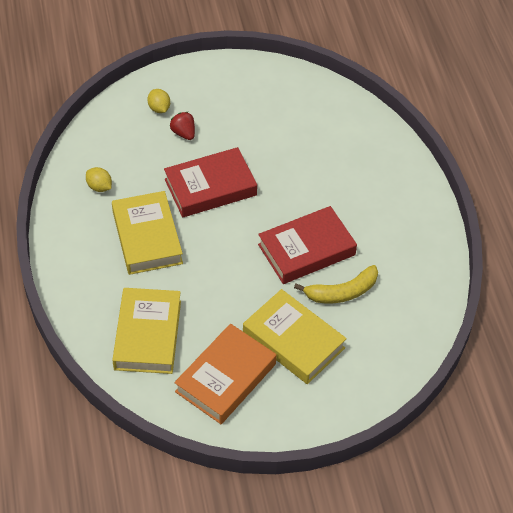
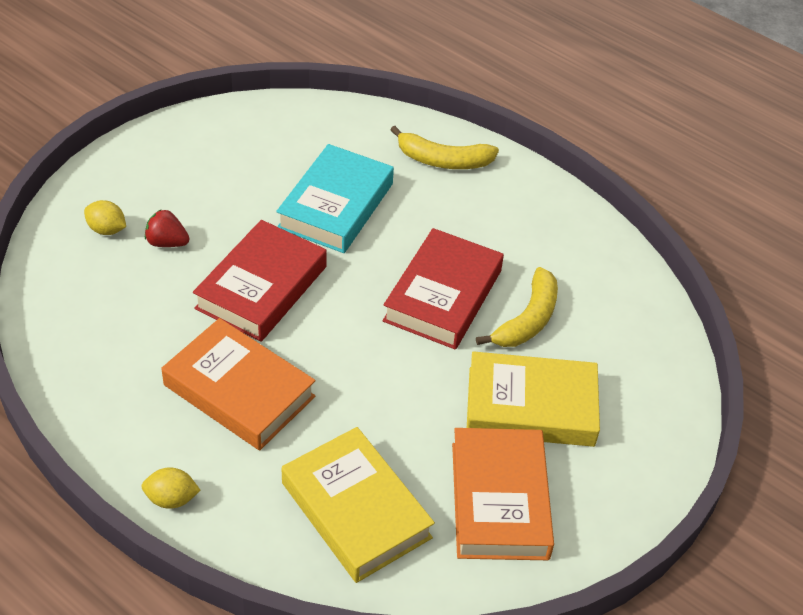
camera: 40 degrees left, 5 degrees down
yellow lemon [86,167,112,192] -> yellow lemon moved to [141,467,201,509]
yellow book [112,191,183,275] -> orange book [161,318,316,450]
none -> turquoise book [276,144,394,253]
none -> yellow banana [390,126,499,169]

